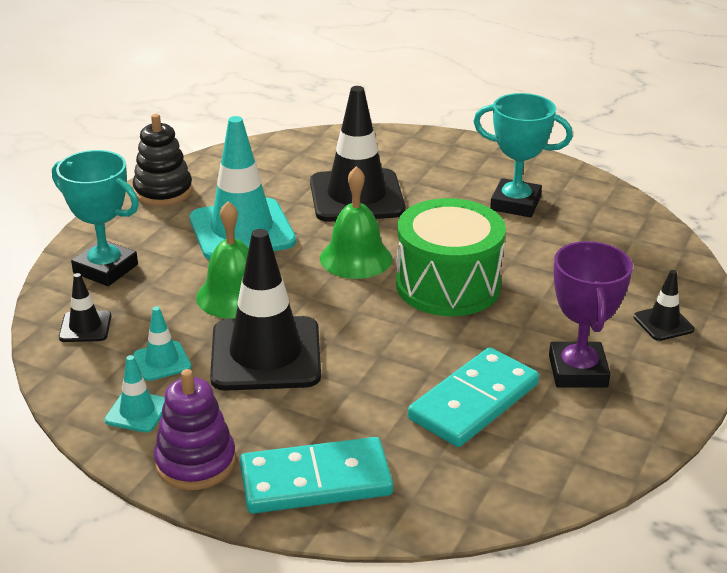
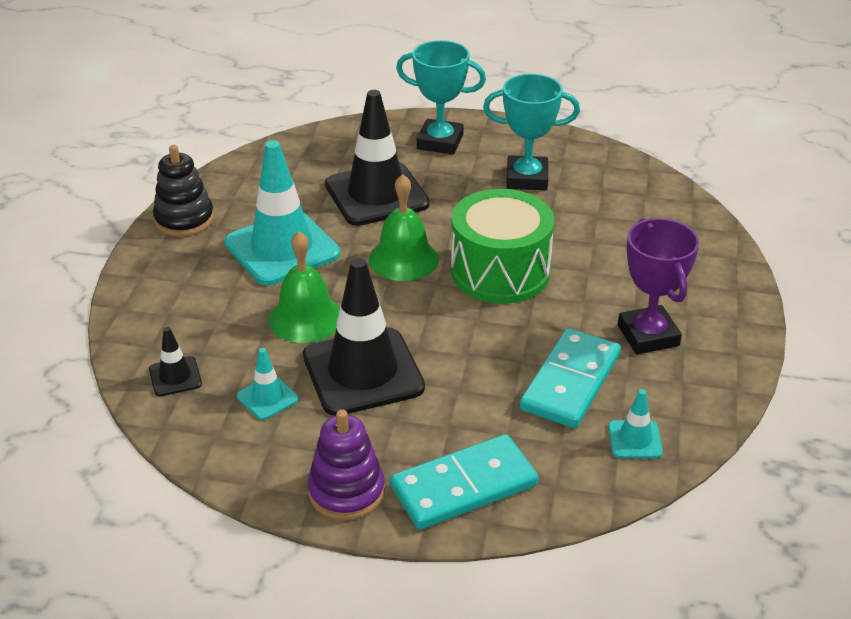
camera: 15 degrees left, 5 degrees up
turquoise trophy [52,150,139,286] -> turquoise trophy moved to [396,40,486,154]
turquoise traffic cone [105,355,165,433] -> turquoise traffic cone moved to [608,389,663,458]
black traffic cone [633,270,695,341] -> none

